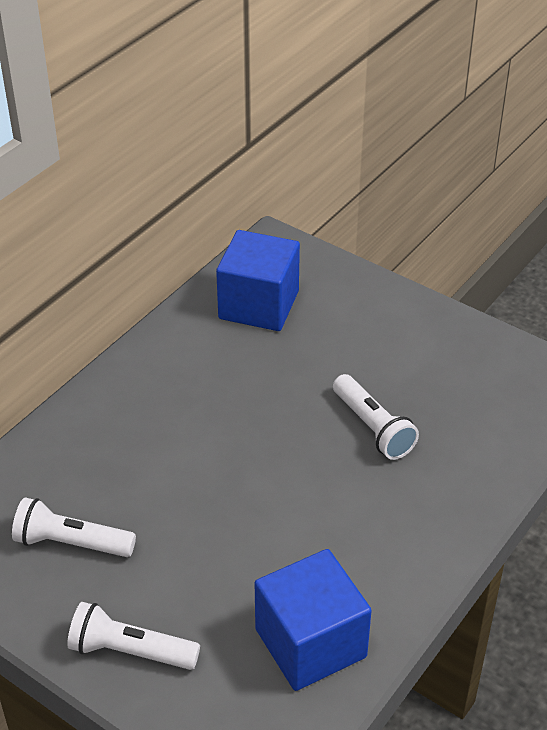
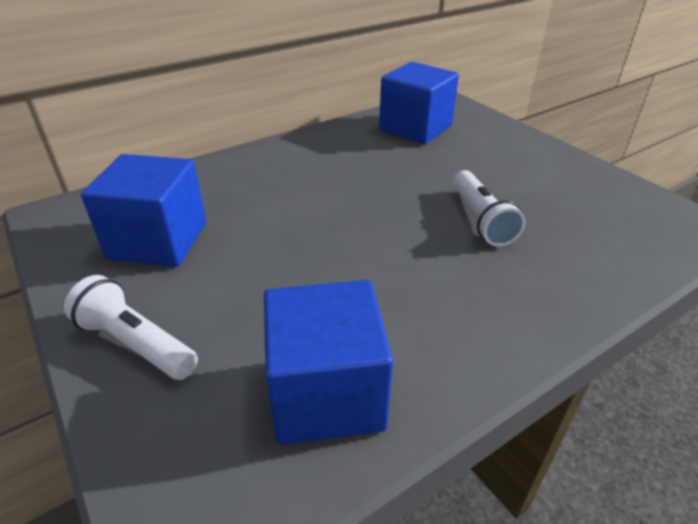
camera: 20 degrees right, 5 degrees down
white flashlight [12,497,136,557] -> blue cube [81,154,206,267]

